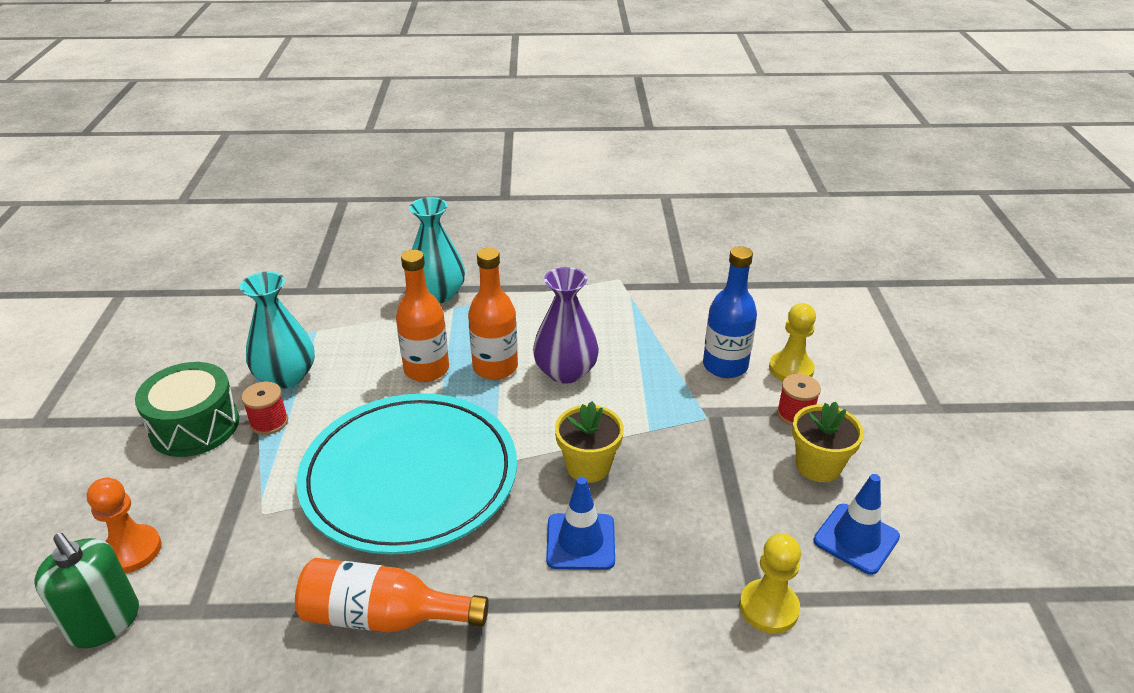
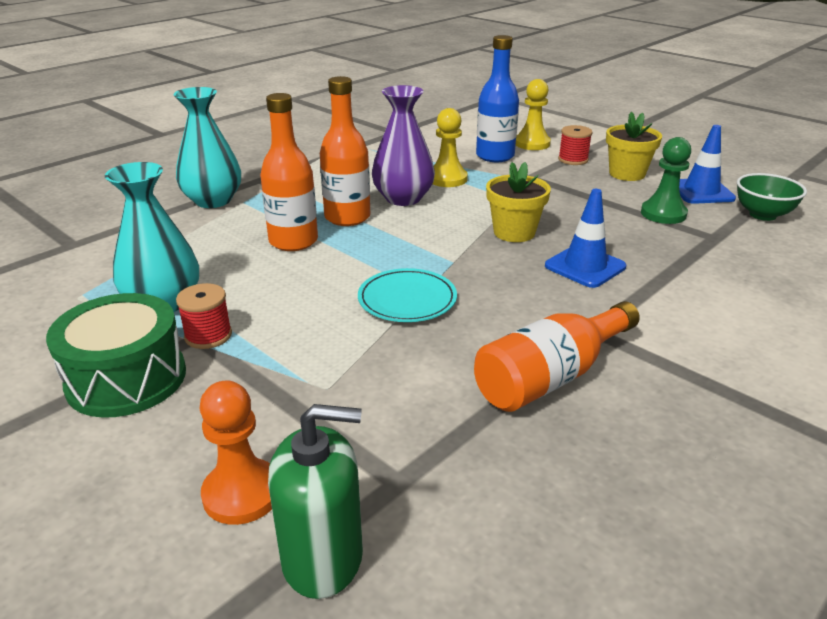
camera: 45 degrees left, 5 degrees down
turquoise plate [296,393,517,554] -> turquoise plate [358,268,457,322], size x0.43
yellow pawn [740,533,801,634] -> yellow pawn moved to [433,108,468,187]
none -> green pawn [641,137,691,224]
none -> green bowl [737,173,807,221]

